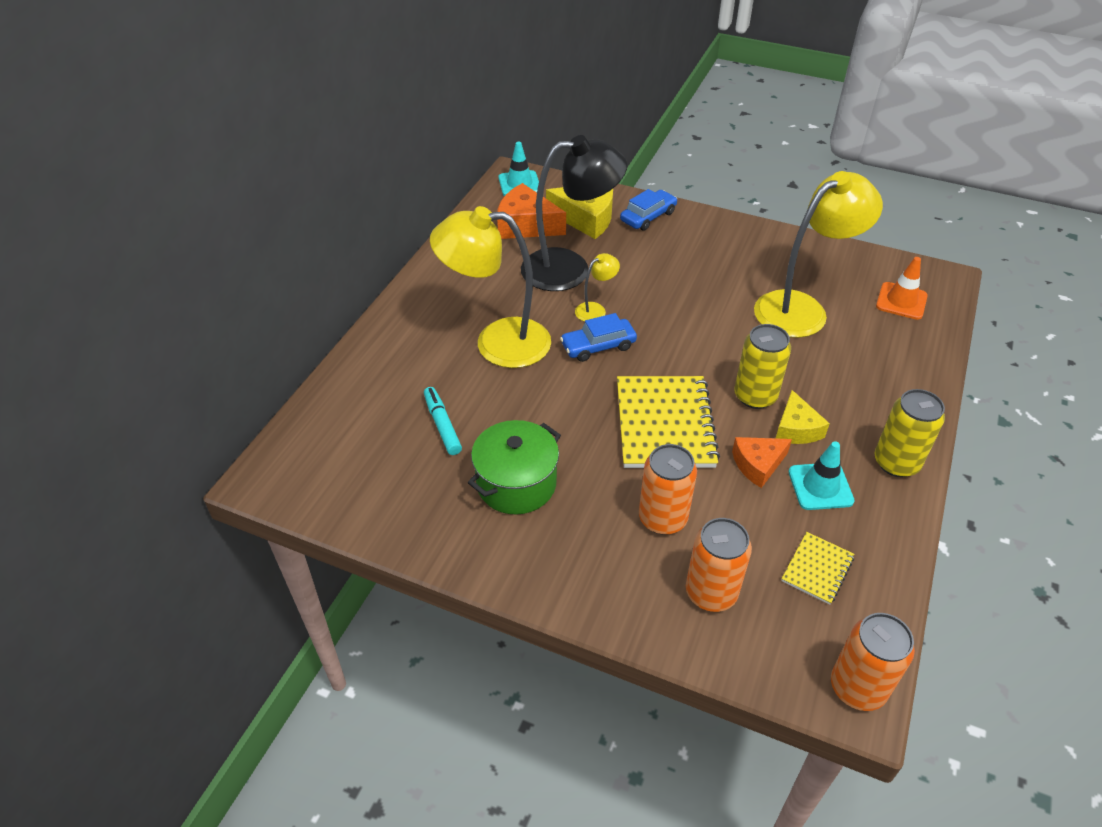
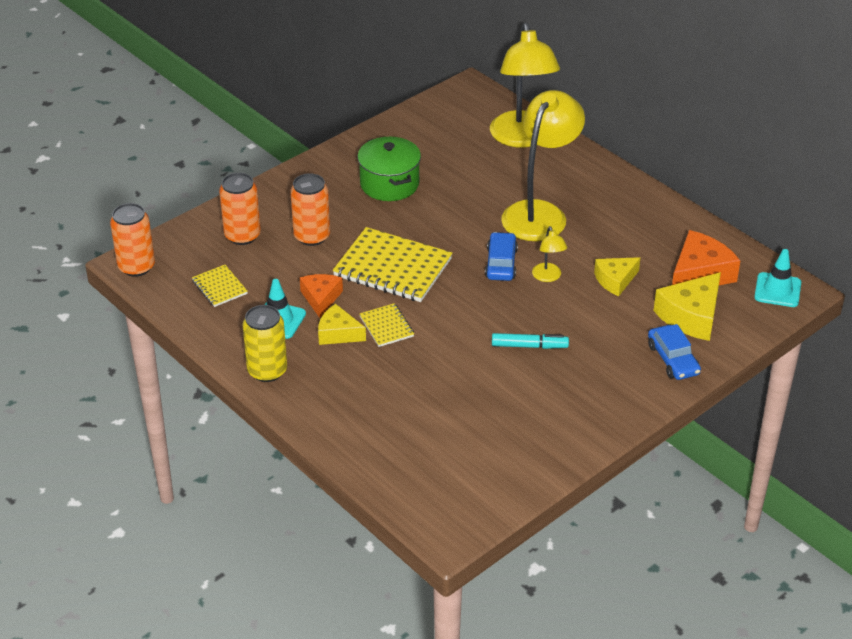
camera: 115 degrees right, 5 degrees down
turquoise marker [424,387,462,455] -> turquoise marker moved to [492,333,569,349]
black lamp [521,135,627,291] -> yellow cheese [594,257,640,296]
yellow can [734,324,791,409] -> yellow notebook [359,303,414,347]
yellow lamp [754,171,883,338] -> yellow lamp moved to [490,23,560,147]
orange traffic cone [876,257,928,320] -> none

